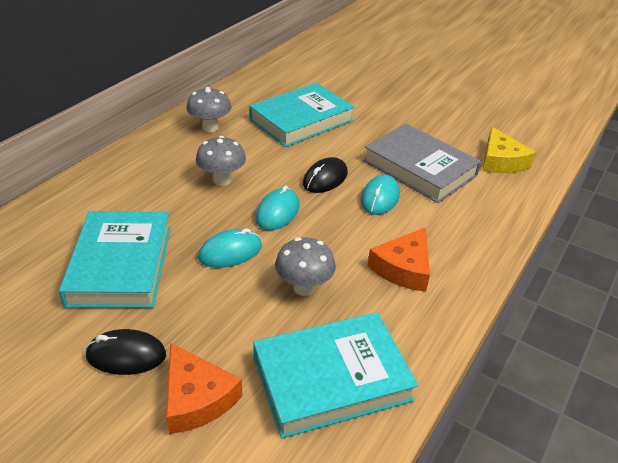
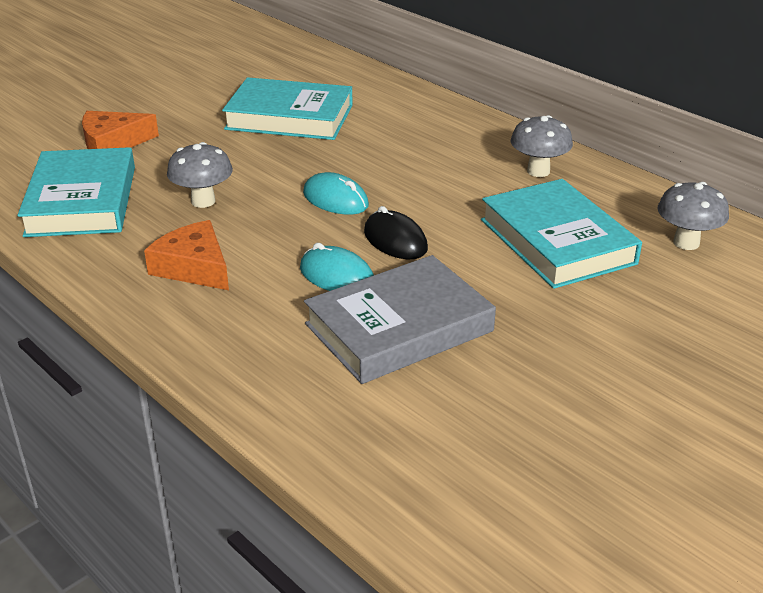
camera: 105 degrees right, 5 degrees down
black mouse [85,329,166,375] -> none
grey mushroom [196,136,246,186] -> grey mushroom moved to [657,182,729,250]
turquoise mouse [198,228,262,268] -> none
yellow cheese [482,127,536,173] -> none

